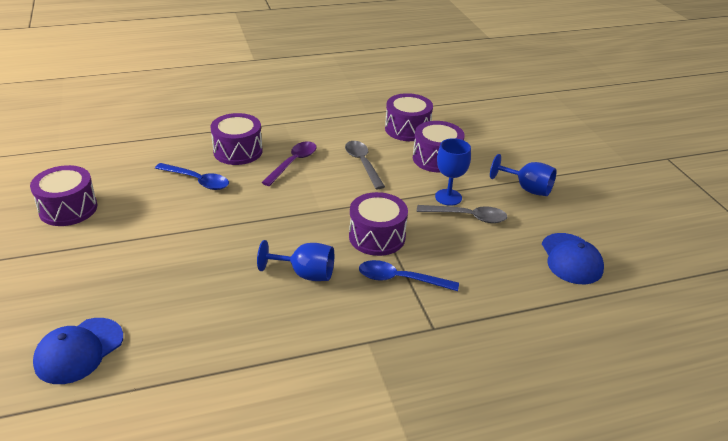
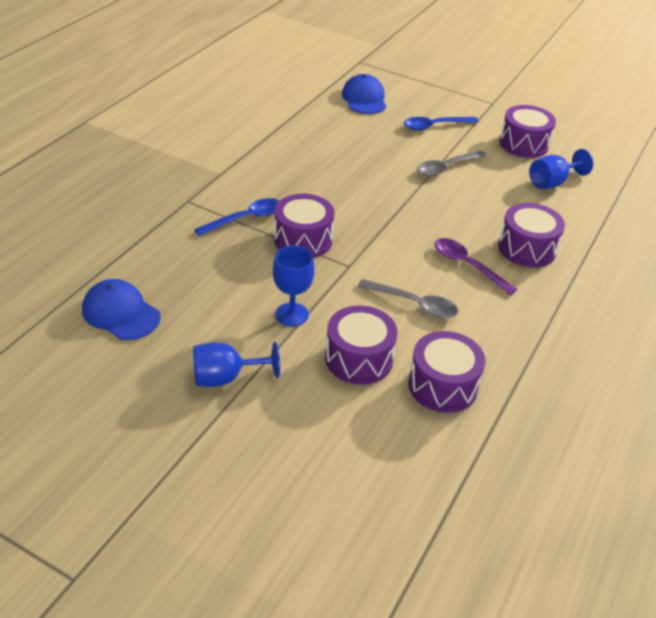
camera: 135 degrees right, 5 degrees up
blue spoon [155,163,229,190] -> blue spoon moved to [404,117,479,131]
blue goblet [257,240,334,281] -> blue goblet moved to [529,149,593,189]
purple spoon [261,141,317,186] -> purple spoon turned 150 degrees clockwise [434,238,517,295]
grey spoon [417,205,507,223] -> grey spoon moved to [417,151,487,177]

